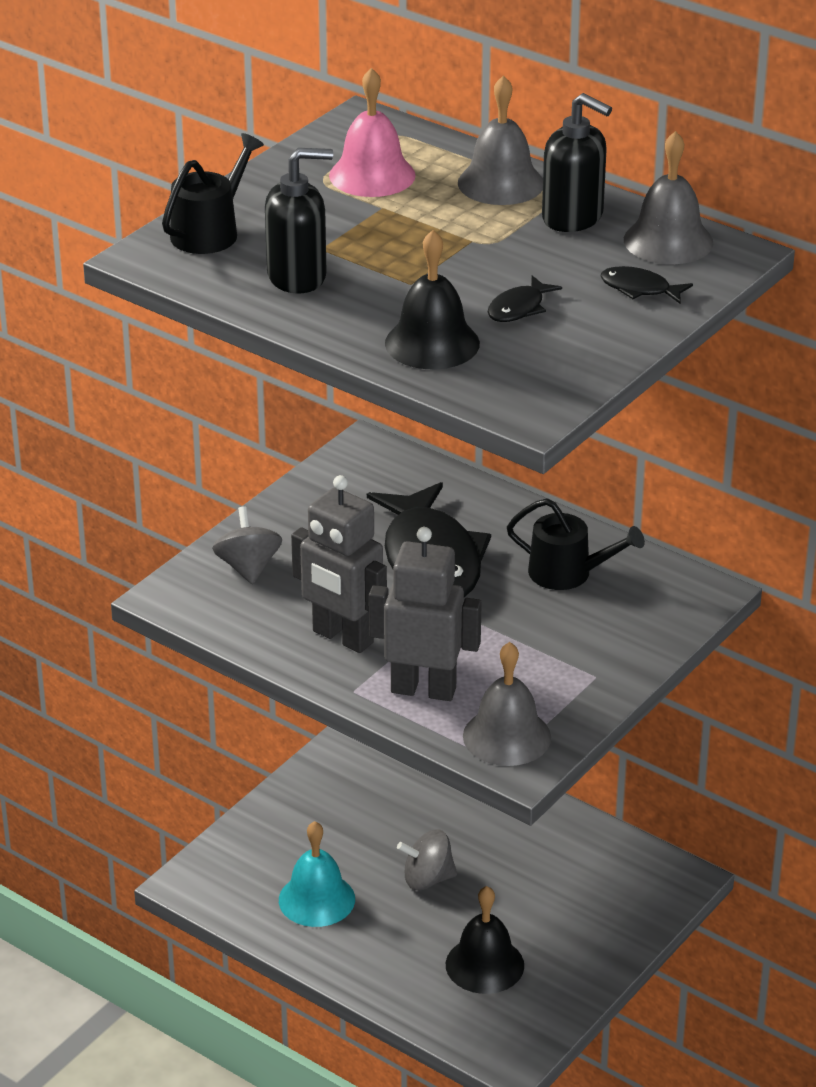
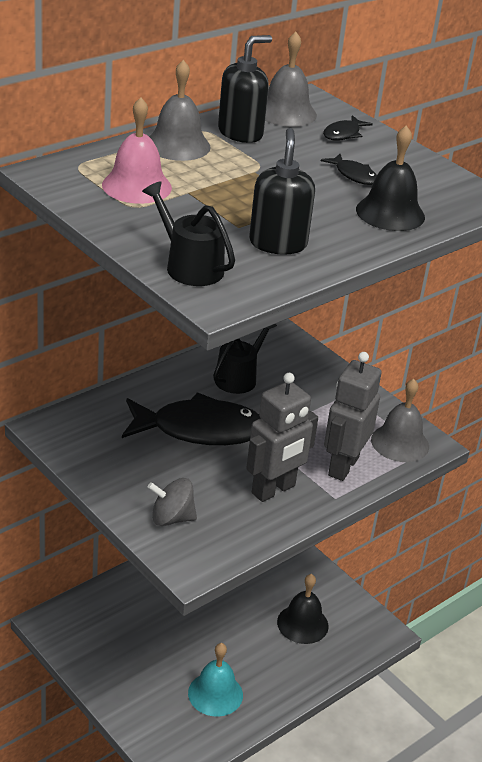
camera: 80 degrees left, 0 degrees up
grey spinning top [397,829,457,890] -> none

